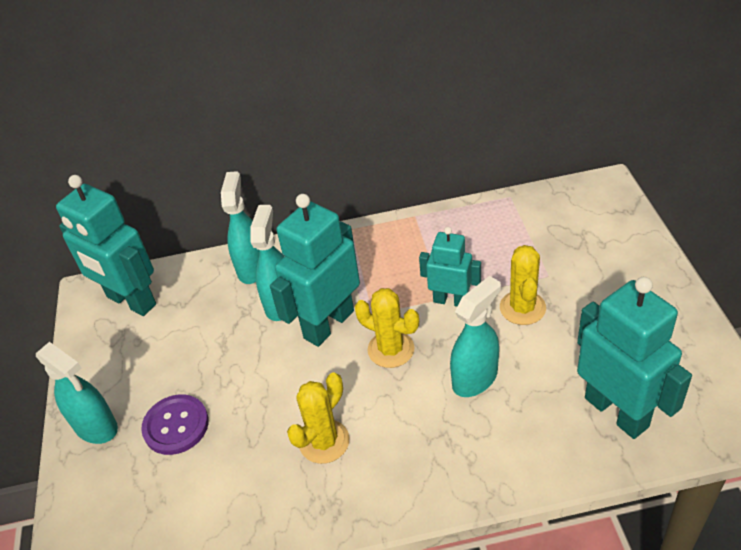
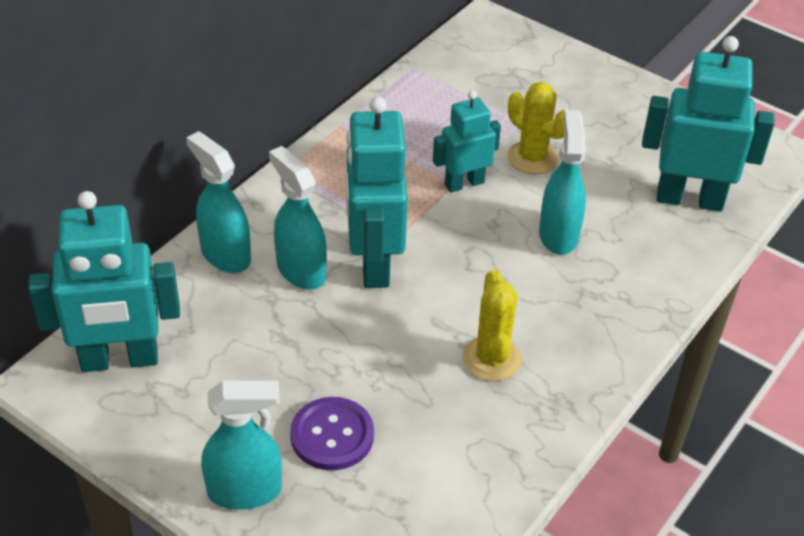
camera: 50 degrees left, 0 degrees up
yellow cactus [355,288,419,368] -> none

